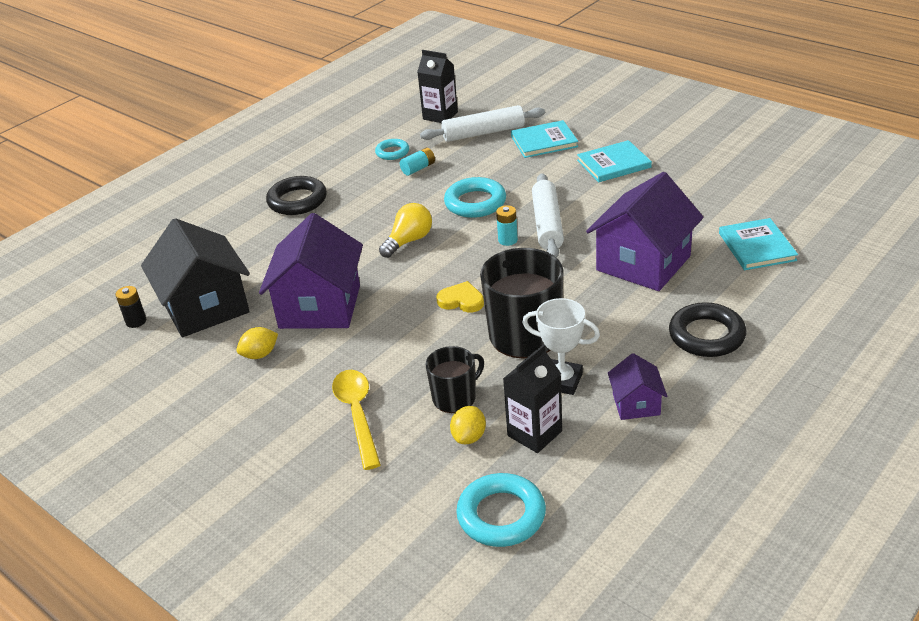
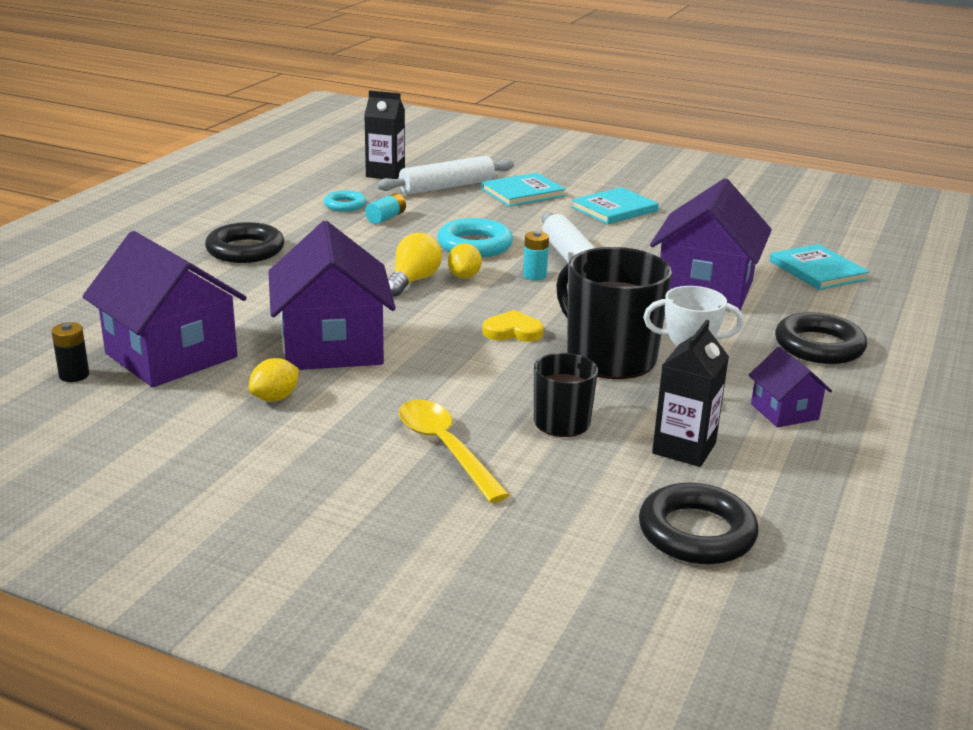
camera: 20 degrees left, 10 degrees down
black house [141,218,250,337] -> purple house [82,231,247,387]
yellow lemon [450,406,486,444] -> yellow lemon moved to [448,243,482,279]
turquoise ring [456,473,546,547] -> black ring [639,482,758,564]

